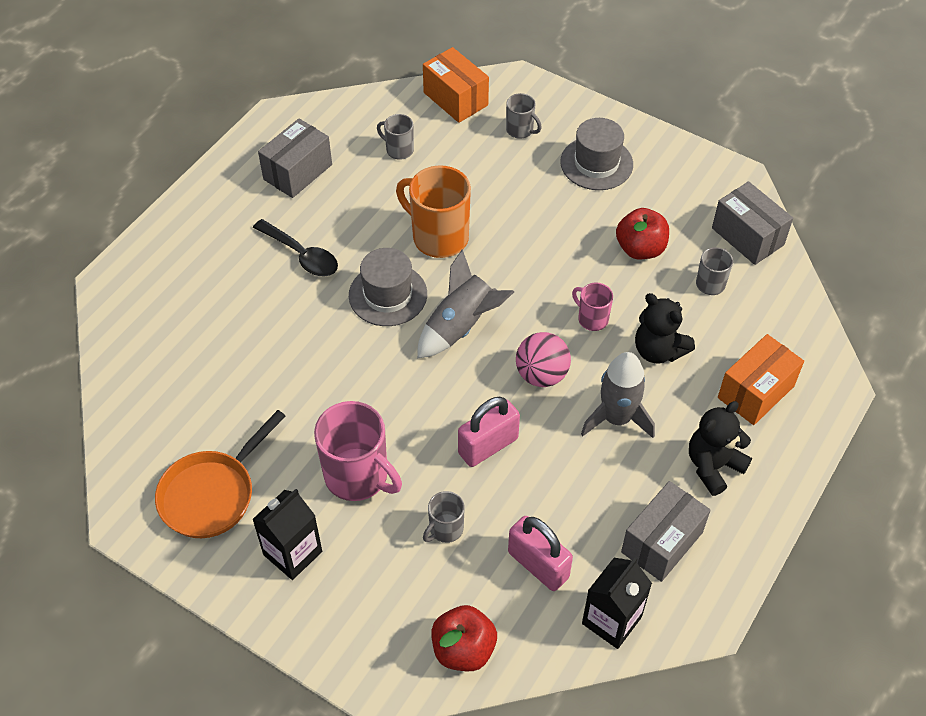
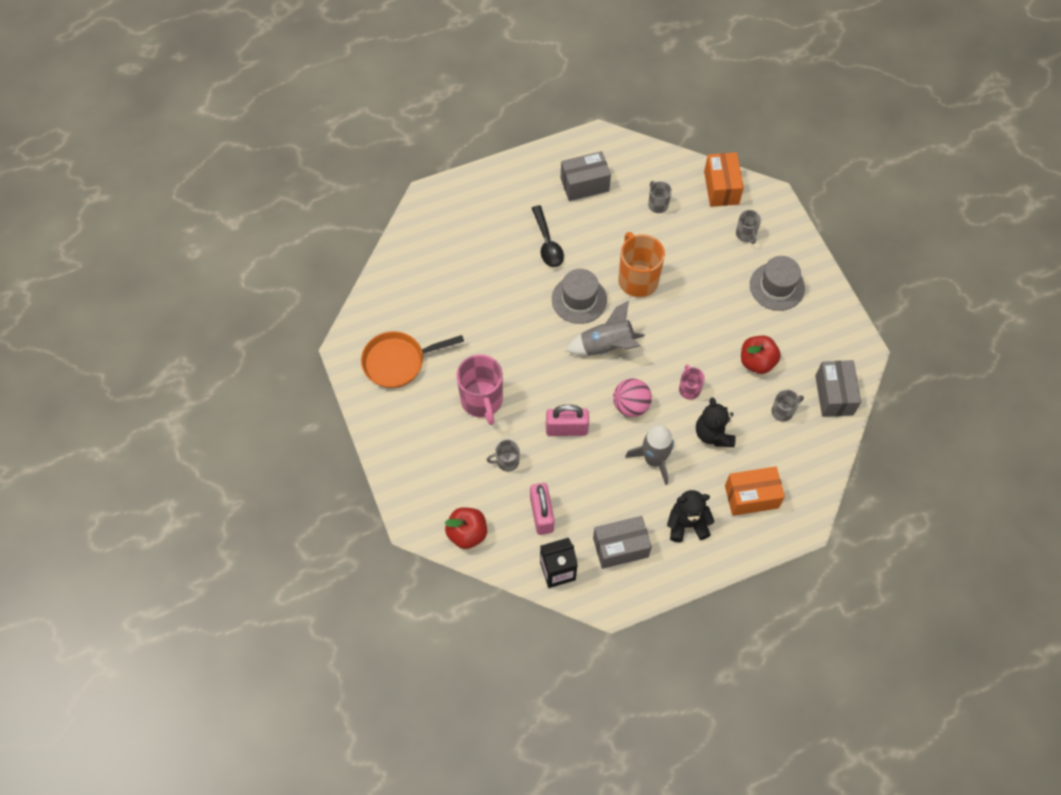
camera: 35 degrees right, 10 degrees up
black carton [252,489,322,580] -> none

